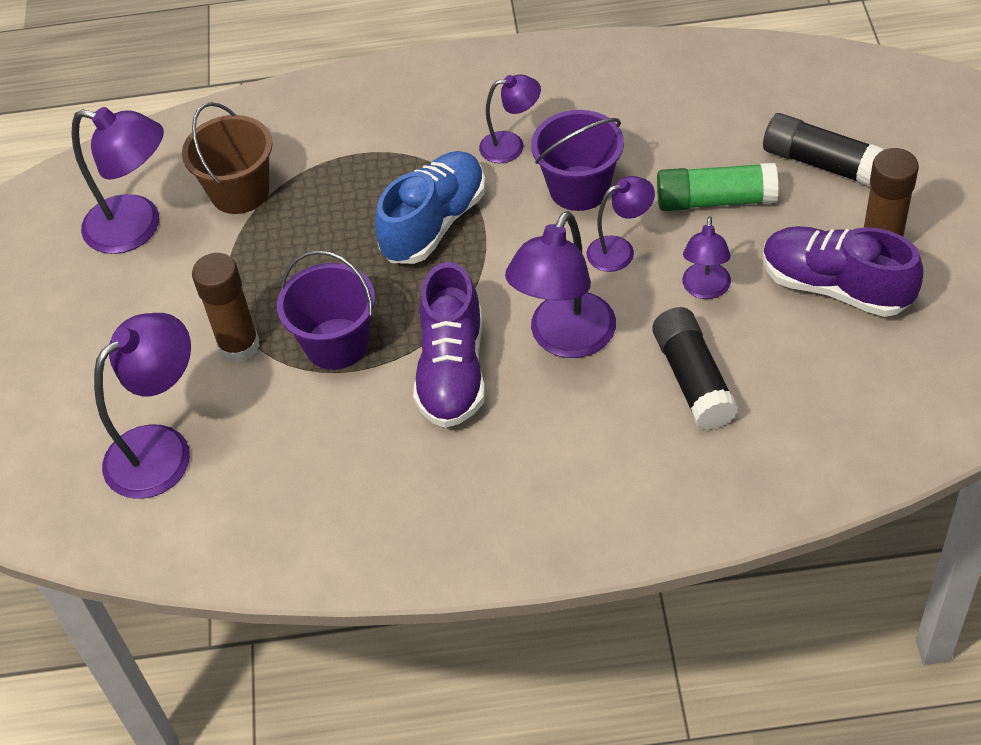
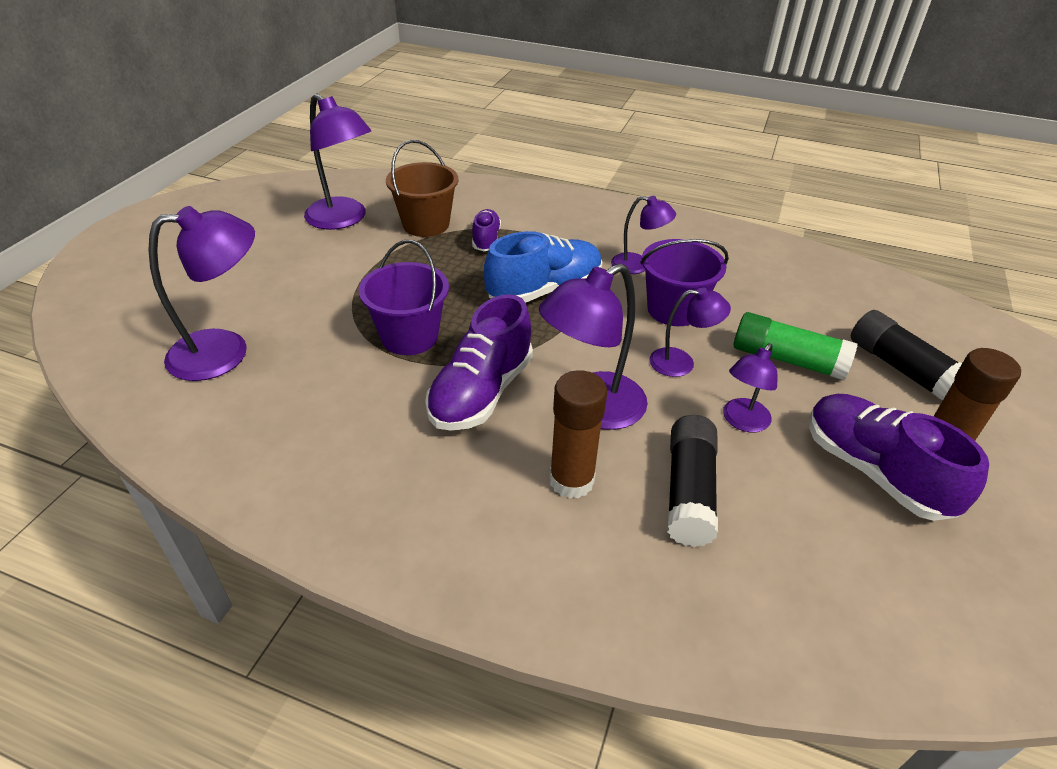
camera: 20 degrees right, 10 degrees down
brown glue stick [192,253,260,363] -> brown glue stick moved to [549,370,607,499]
none -> purple shoe [472,209,501,251]

